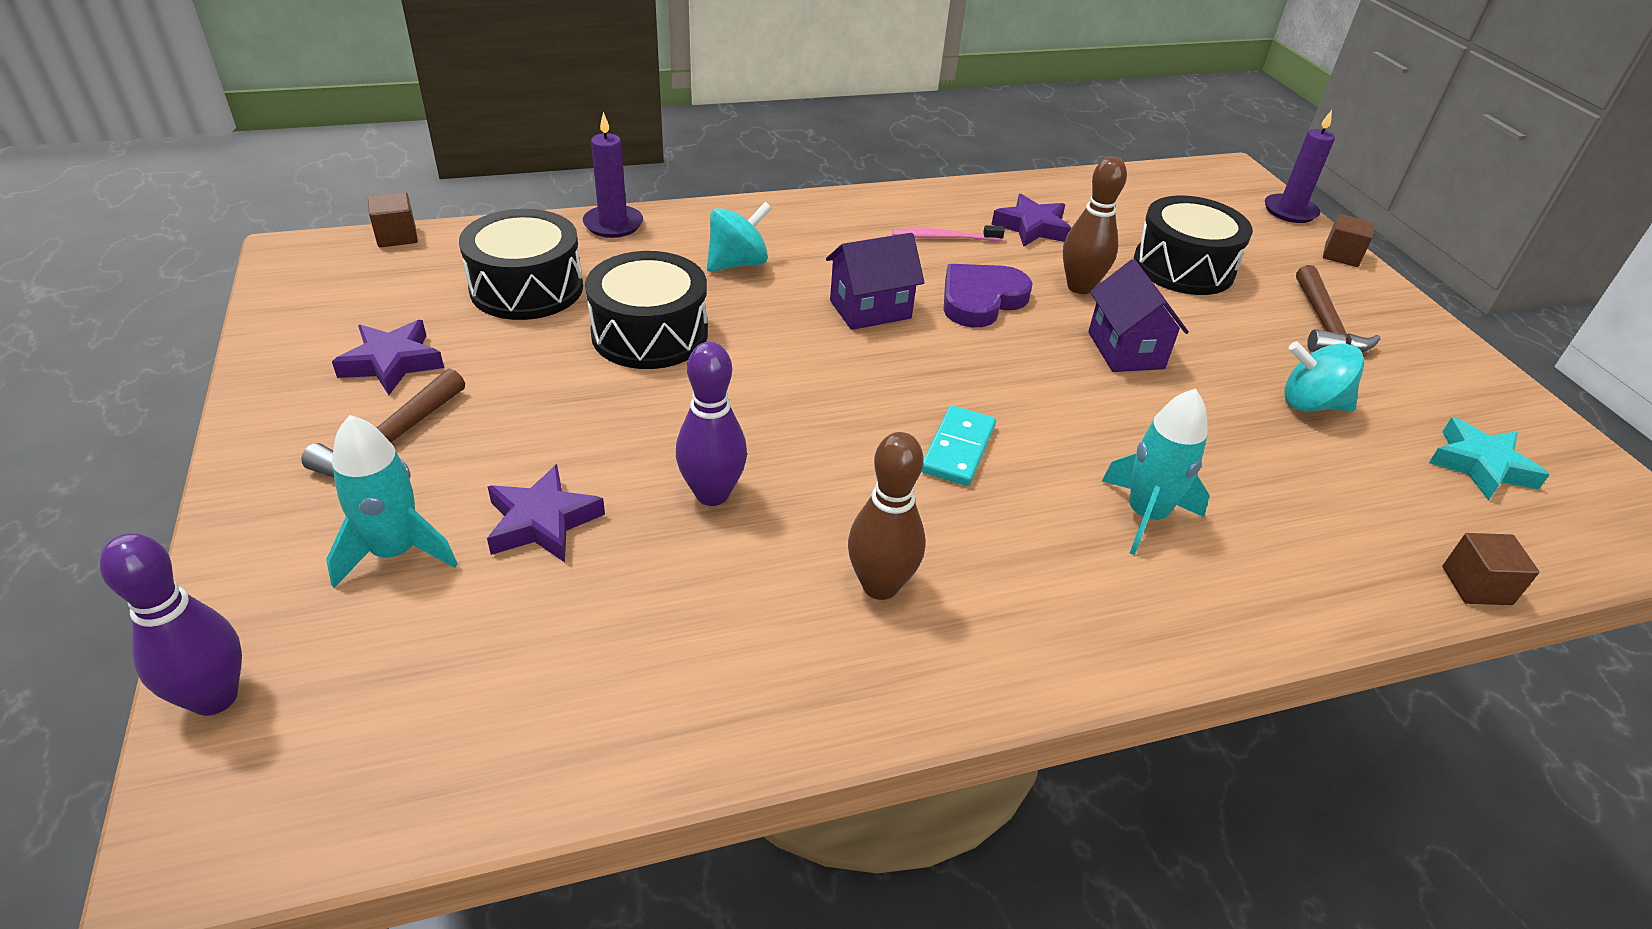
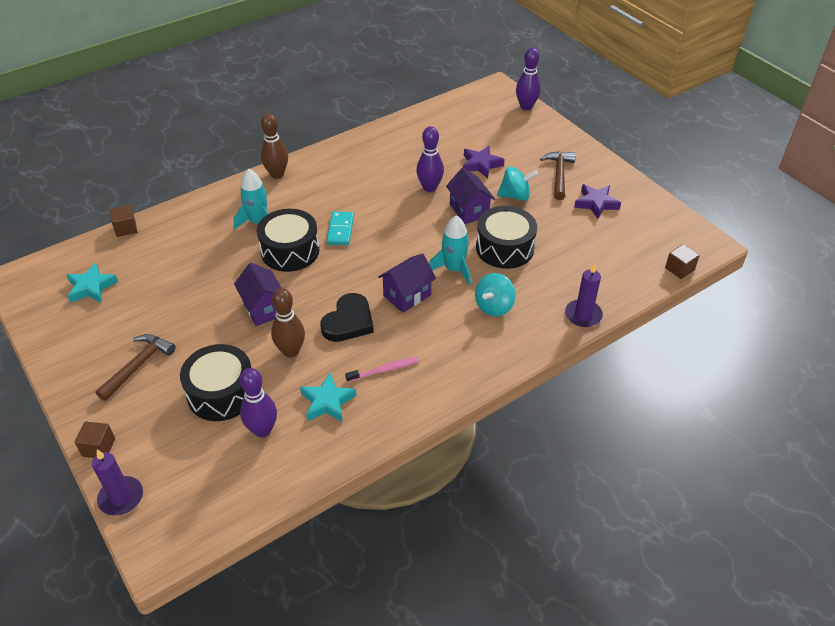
camera: 165 degrees right, 5 degrees up
turquoise rocket [326,415,457,588] -> turquoise rocket moved to [429,215,471,285]
black drum [459,209,583,320] -> black drum moved to [257,209,320,272]
brown bowling pin [848,432,925,600] -> brown bowling pin moved to [261,113,288,179]
purple heart [944,264,1032,327] -> black heart [320,293,374,342]
purple star [991,194,1071,247] -> turquoise star [300,373,356,422]
turquoise spinning top [1284,341,1364,411] -> turquoise spinning top moved to [497,167,538,201]
brown hammer [1296,265,1380,352] -> brown hammer turned 45 degrees clockwise [95,334,176,401]
none -> purple bowling pin [240,368,277,437]
none -> purple house [446,167,495,224]

